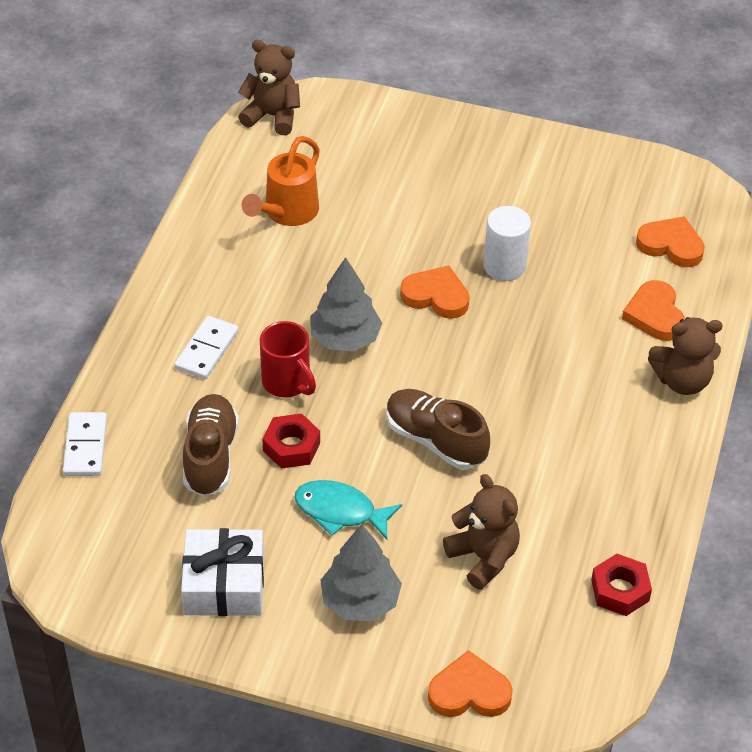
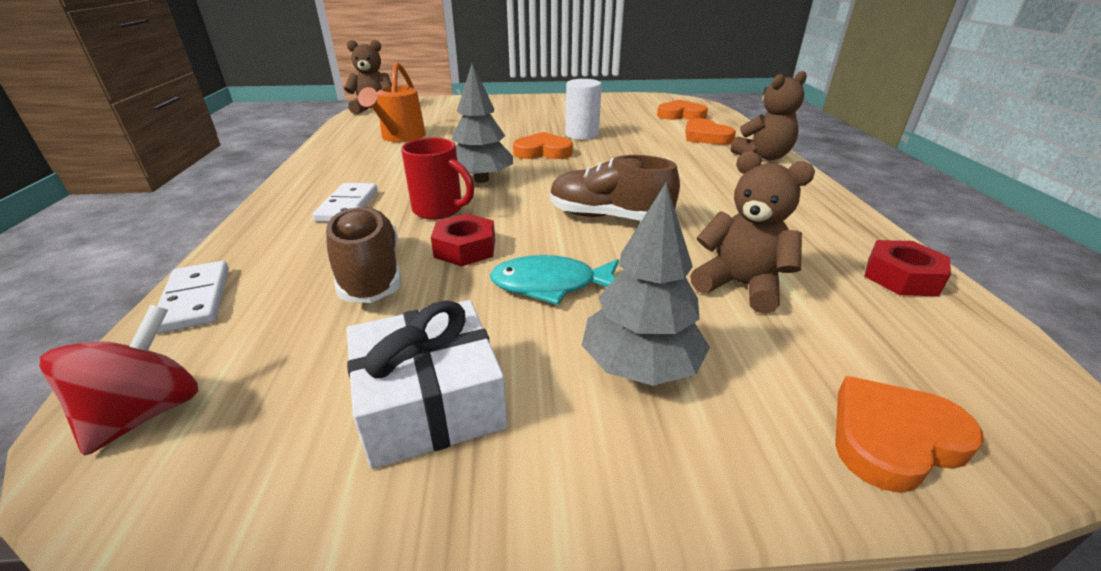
camera: 20 degrees left, 15 degrees down
none -> red spinning top [40,305,198,456]

